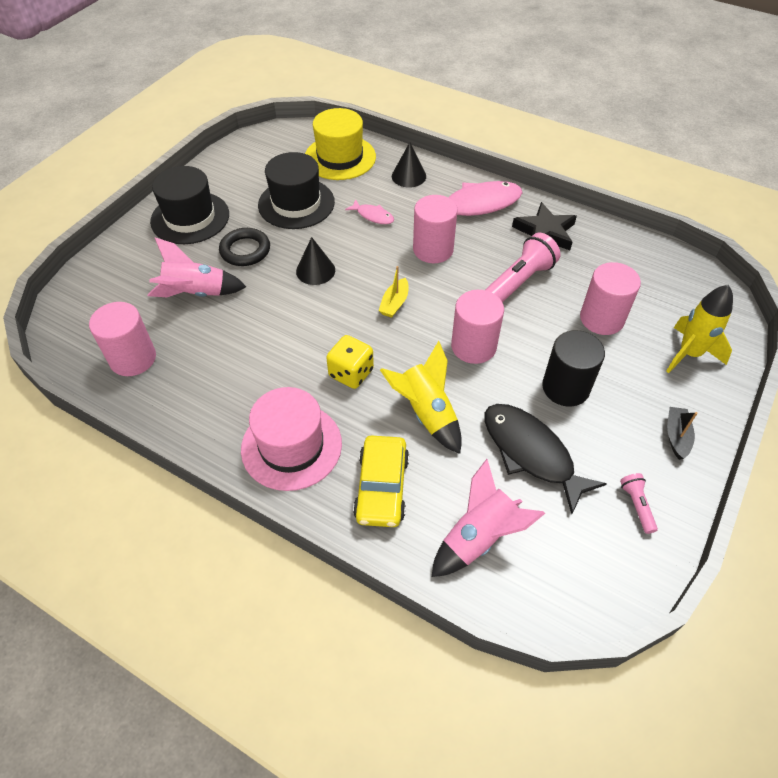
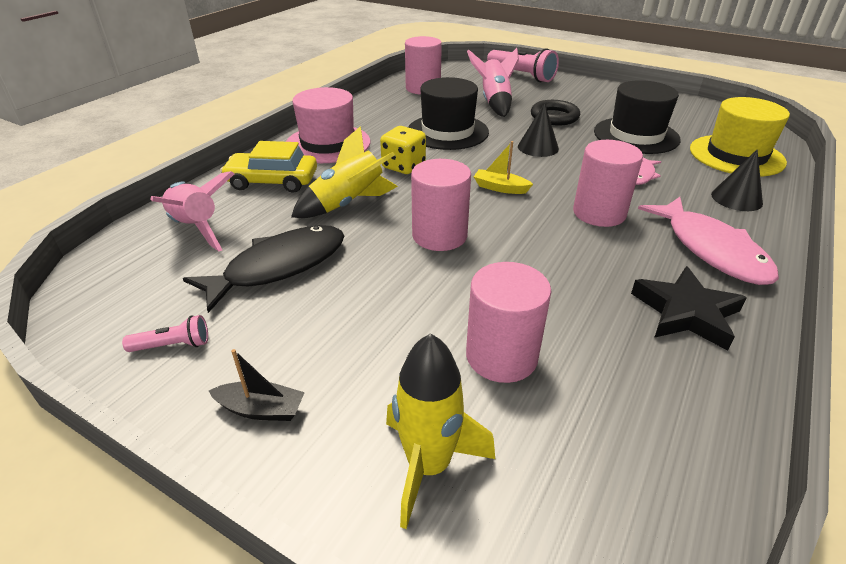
camera: 90 degrees right, 15 degrees down
black hat [150,166,229,244] -> black hat moved to [408,77,489,150]
pink flashlight [485,233,561,303] -> pink flashlight moved to [487,48,559,82]
black cylinder [542,330,605,406] -> none

